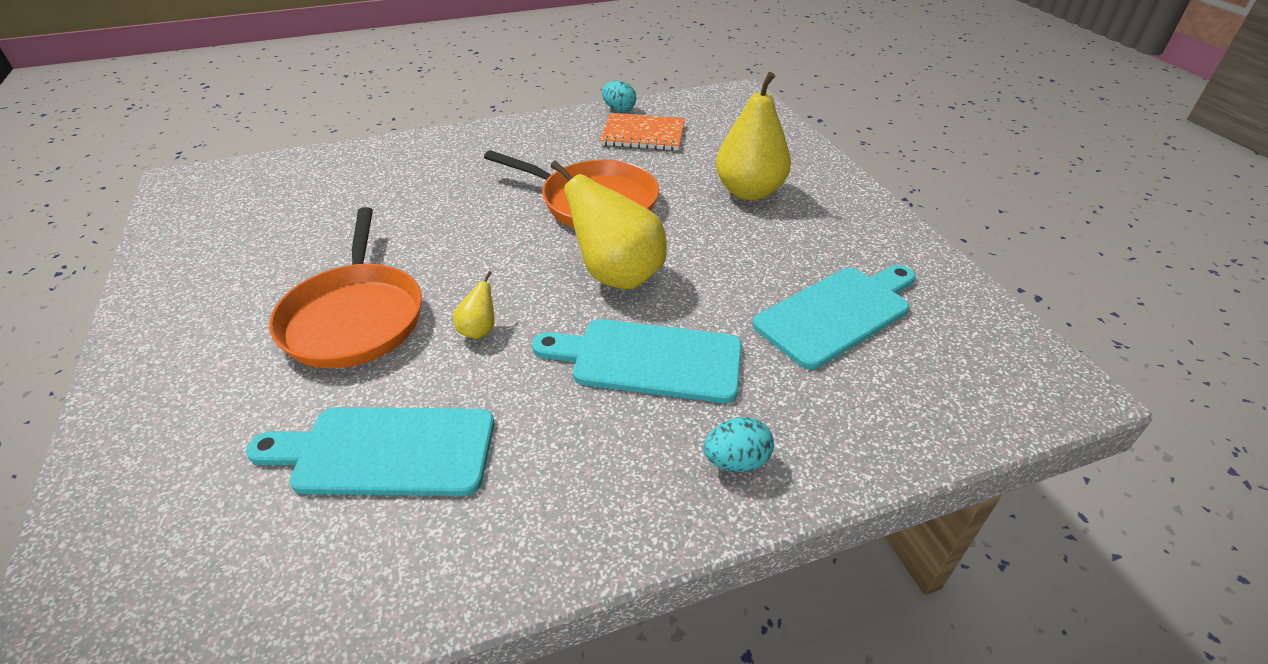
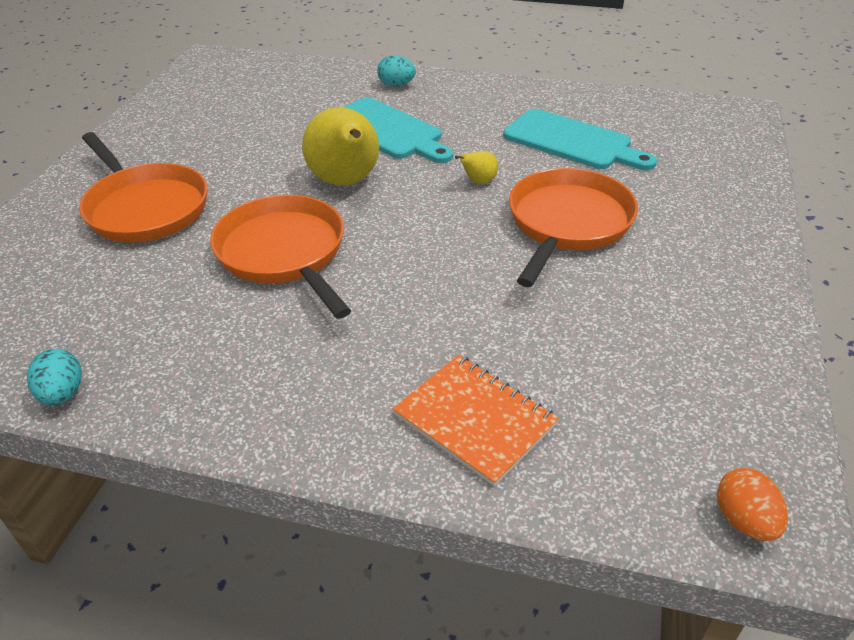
camera: 145 degrees left, 0 degrees up
orange notebook [600,113,685,151] -> orange notebook moved to [393,355,559,486]
yellow pear [716,72,791,200] -> orange pan [79,132,208,243]
turquoise cutting board [752,265,916,369] -> none
none -> orange egg [717,468,788,541]

